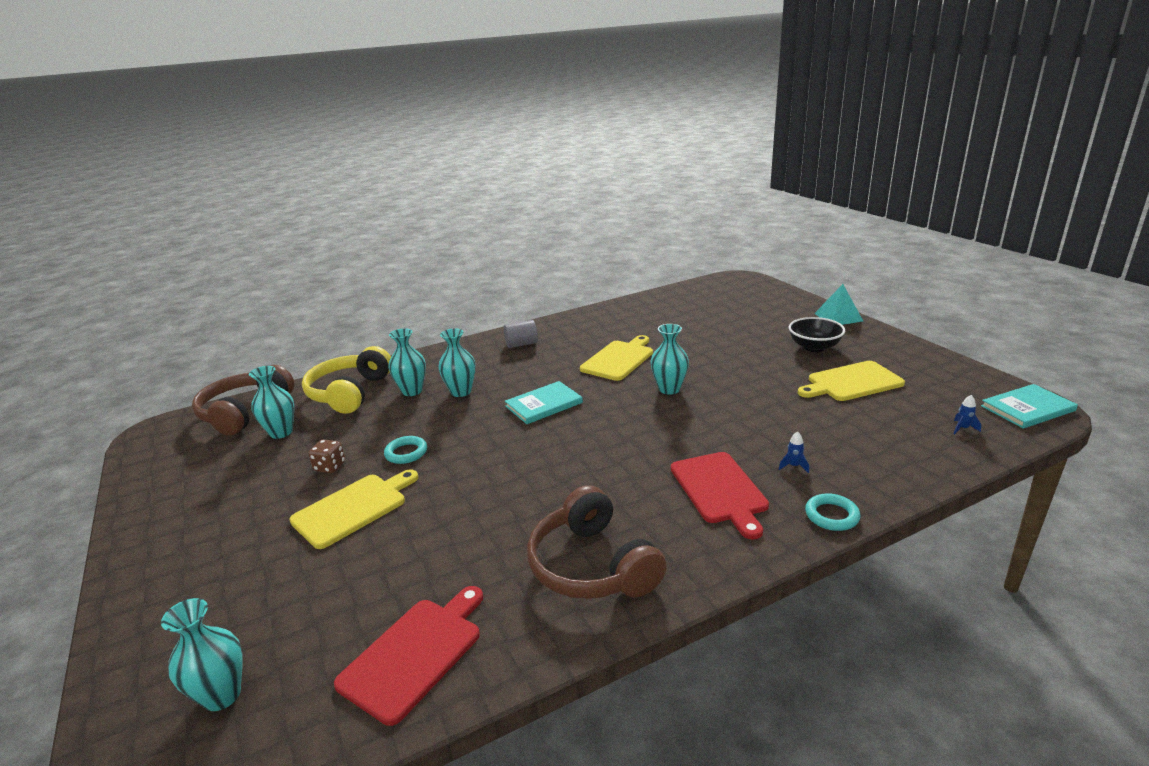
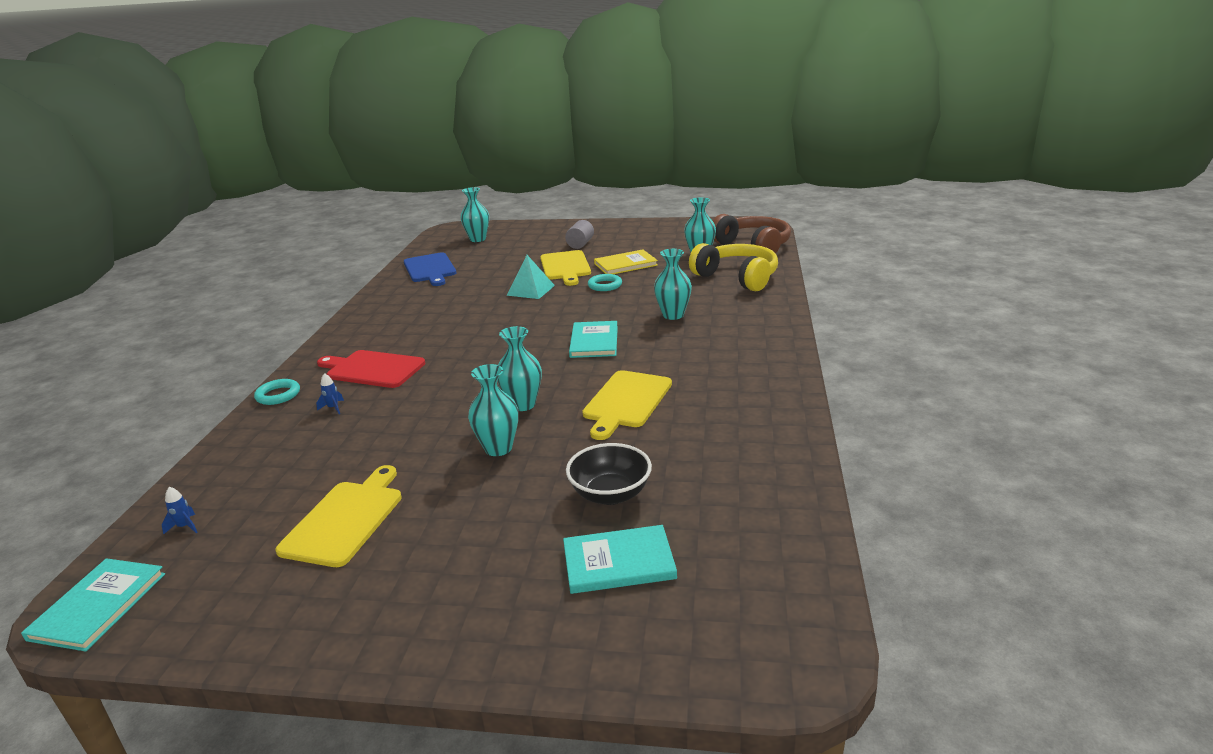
camera: 125 degrees right, 0 degrees up
brown dice [308,439,345,473] -> yellow book [594,249,658,274]
red cutting board [334,586,483,726] -> blue cutting board [404,252,457,286]
turquoise vase [388,328,426,396] -> turquoise vase moved to [468,364,519,456]
grey cylinder [504,320,538,348] -> grey cylinder moved to [565,220,594,249]
brown headphones [527,485,667,599] -> none
yellow cutting board [580,335,653,381] -> yellow cutting board turned 45 degrees clockwise [582,370,672,440]
black bowl [789,317,845,352] -> black bowl moved to [566,443,652,505]
turquoise pyramid [814,284,863,325] -> turquoise pyramid moved to [507,255,555,299]
none -> turquoise book [563,525,677,594]

